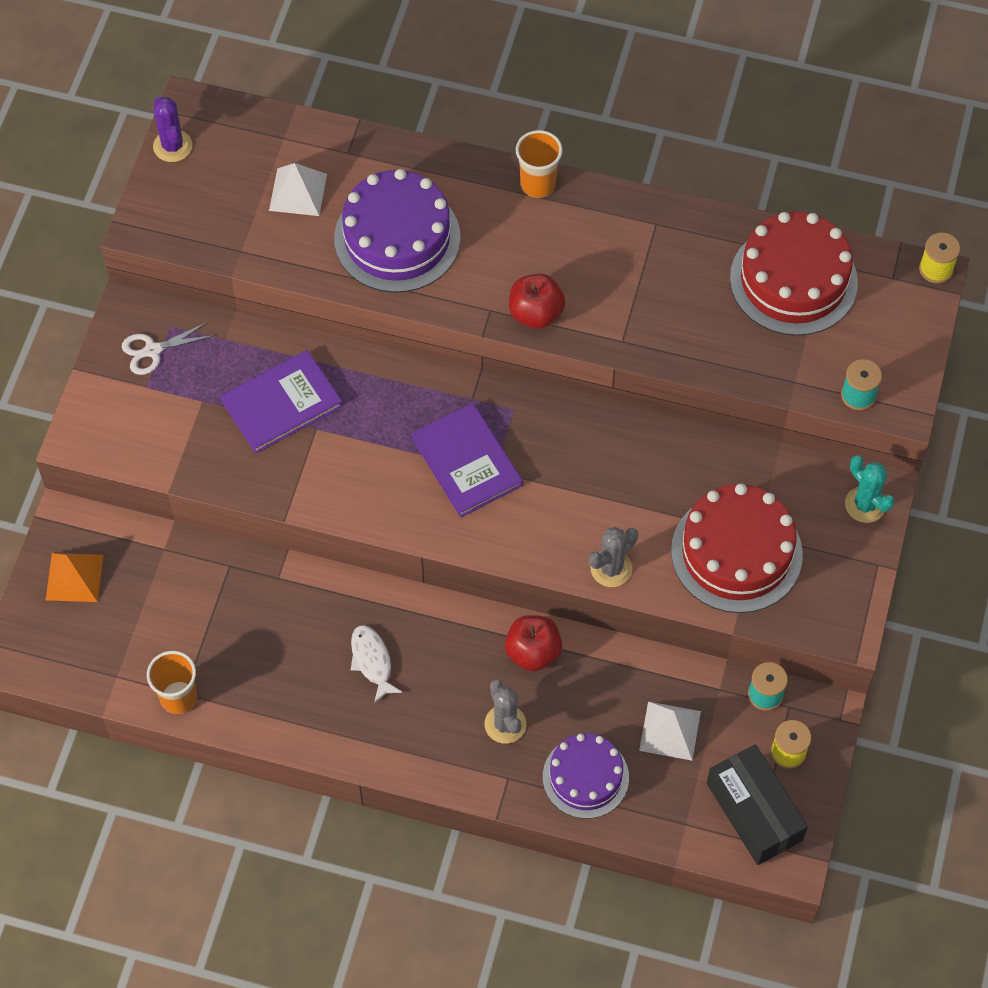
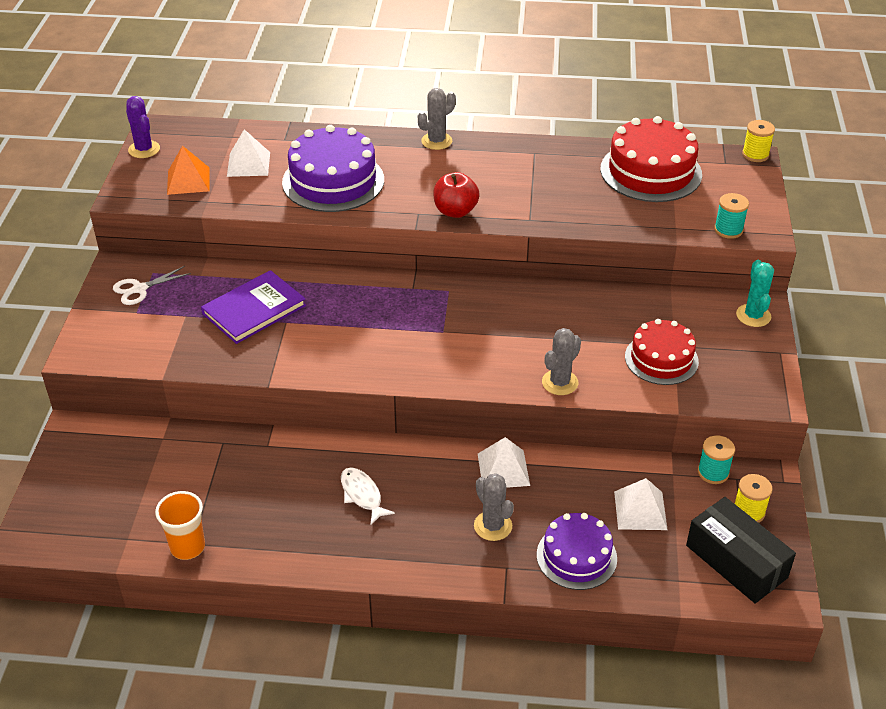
camera: 10 degrees left, 20 degrees down
orange pyramid [46,553,103,602] -> orange pyramid moved to [167,146,209,195]
purple book [411,403,523,517] -> none
red apple [505,615,562,671] -> white pyramid [478,437,530,488]
orange cup [516,130,563,198] -> grey cactus [418,88,456,150]
red cake [671,484,803,613] -> red cake [625,319,699,385], size x0.65
turquoise cactus [845,455,895,523] -> turquoise cactus turned 45 degrees clockwise [736,260,774,327]

